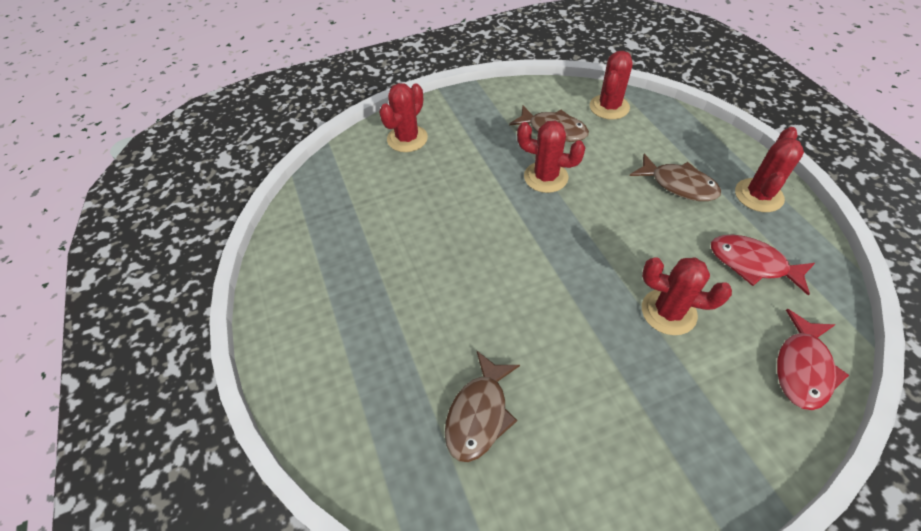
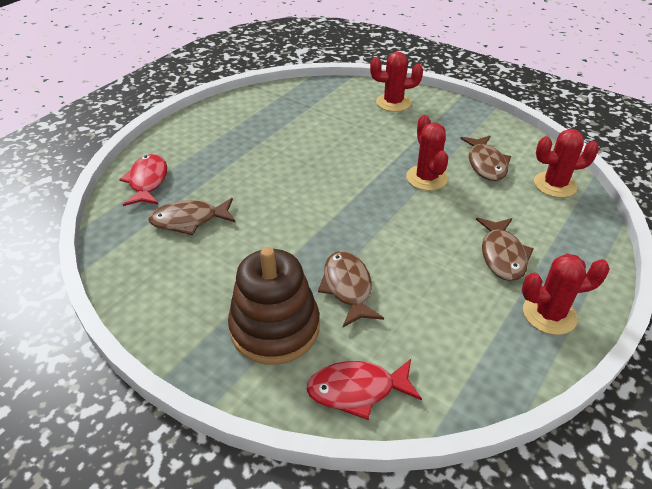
camera: 55 degrees right, 10 degrees down
red cactus [642,257,732,335] -> brown fish [318,251,384,327]
red fish [711,235,815,295] -> red fish moved to [119,154,167,206]
none -> brown stacking toy [228,247,320,365]

